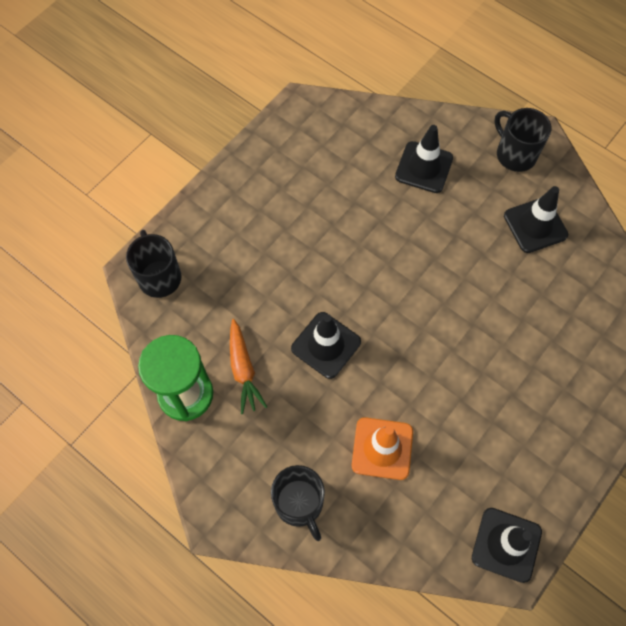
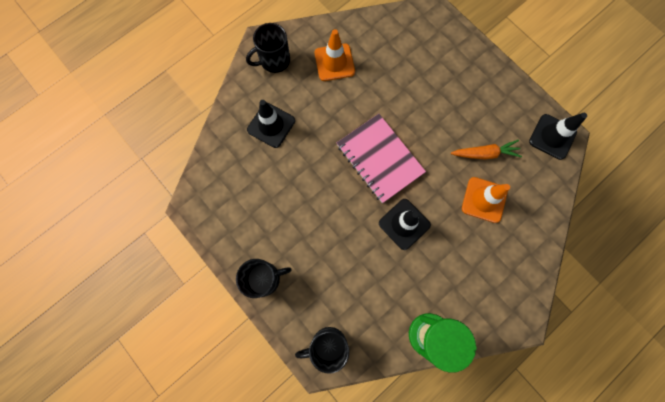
camera: 80 degrees left, 10 degrees up
orange carrot [230,319,267,414] -> orange carrot moved to [451,140,522,159]
black mug [271,465,325,541] -> black mug moved to [236,259,292,298]
black traffic cone [504,186,568,253] -> orange traffic cone [314,29,355,81]
none -> pink notebook [337,114,426,203]

